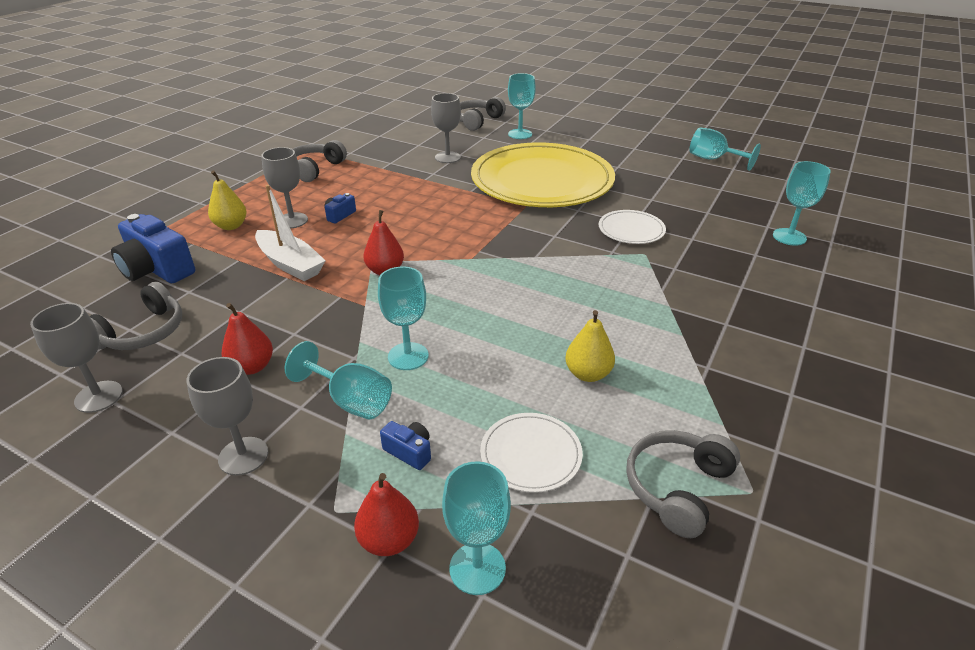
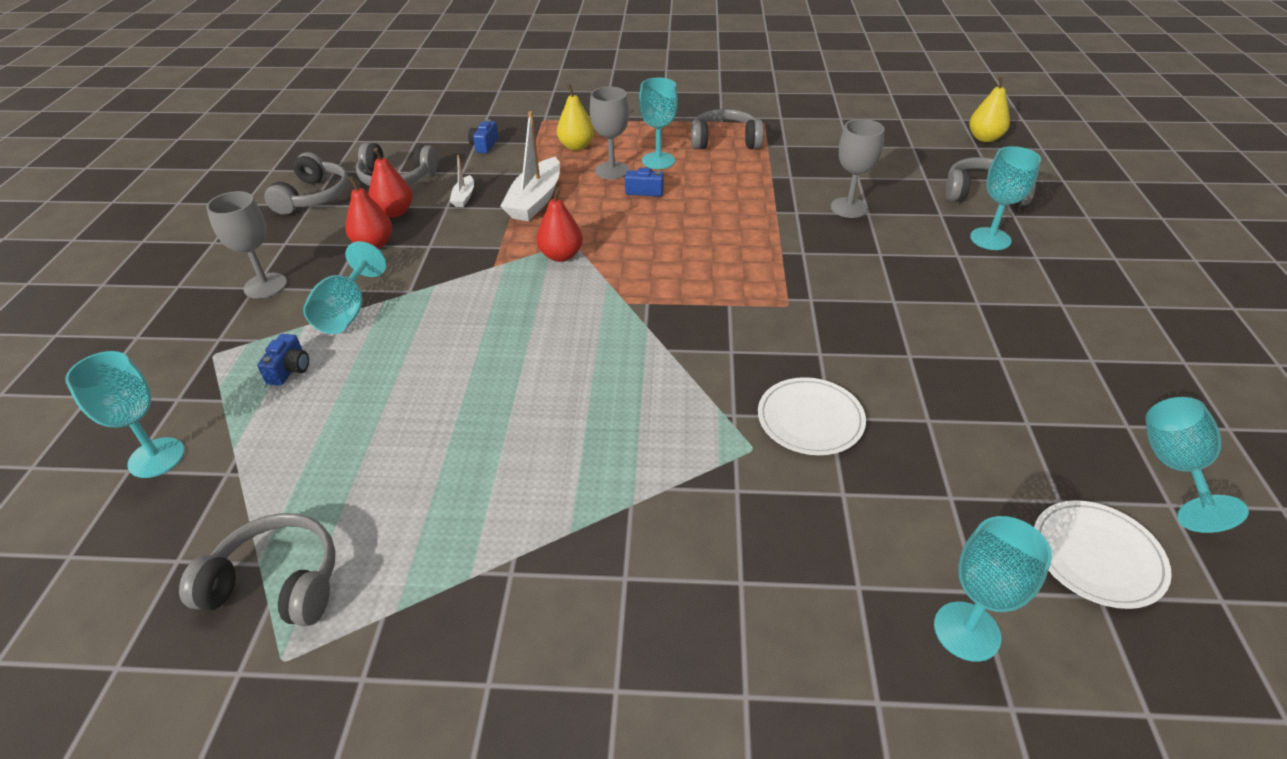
camera: 65 degrees right, 5 degrees up
grey goblet [30,303,123,413] -> grey headphones [264,152,349,215]
blue camera [111,214,195,283] -> blue camera [468,119,498,154], size x0.47
red pear [354,473,419,556] -> red pear moved to [368,148,412,218]
turquoise goblet [378,267,429,370] -> turquoise goblet moved to [639,77,678,169]
yellow plate [471,142,615,207] -> none
white plate [480,413,583,493] -> white plate moved to [1034,501,1172,609]
yellow pear [565,310,615,382] -> yellow pear moved to [969,76,1010,142]
none -> white boat [450,155,474,207]

